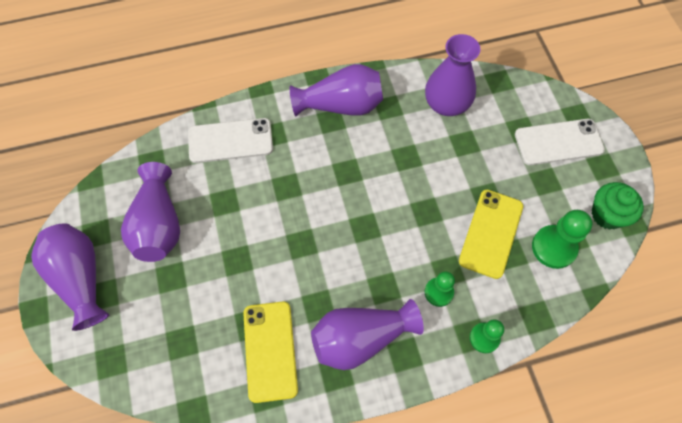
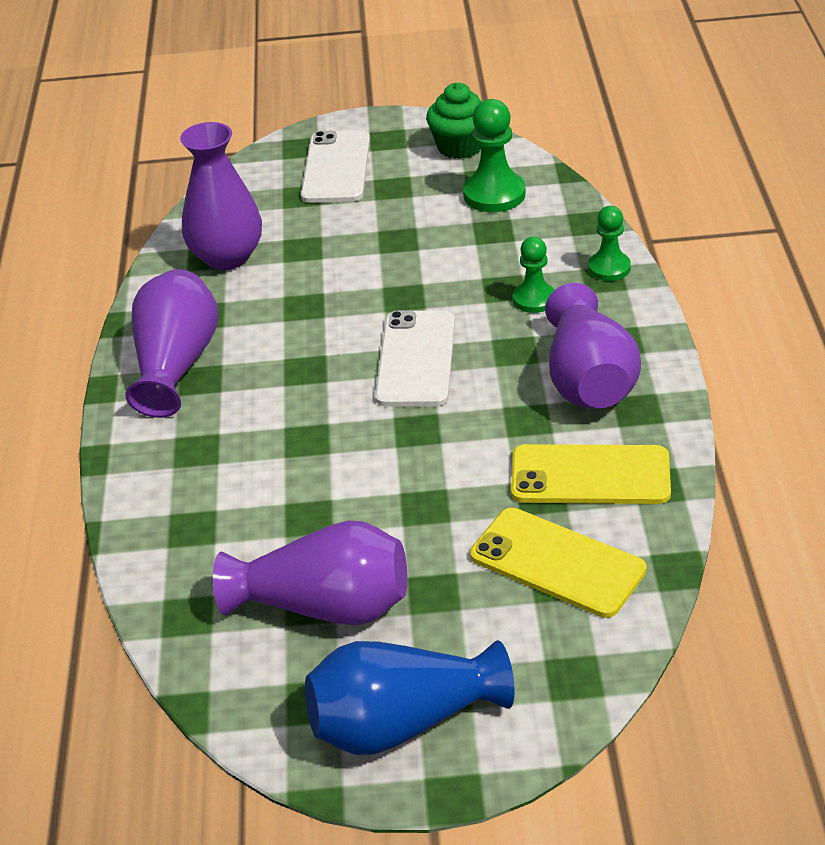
camera: 75 degrees left, 25 degrees down
purple vase [31,223,109,331] -> blue vase [305,640,515,755]
white phone [188,118,273,163] -> white phone moved to [375,310,455,406]
yellow phone [459,190,523,279] -> yellow phone moved to [470,508,647,618]

